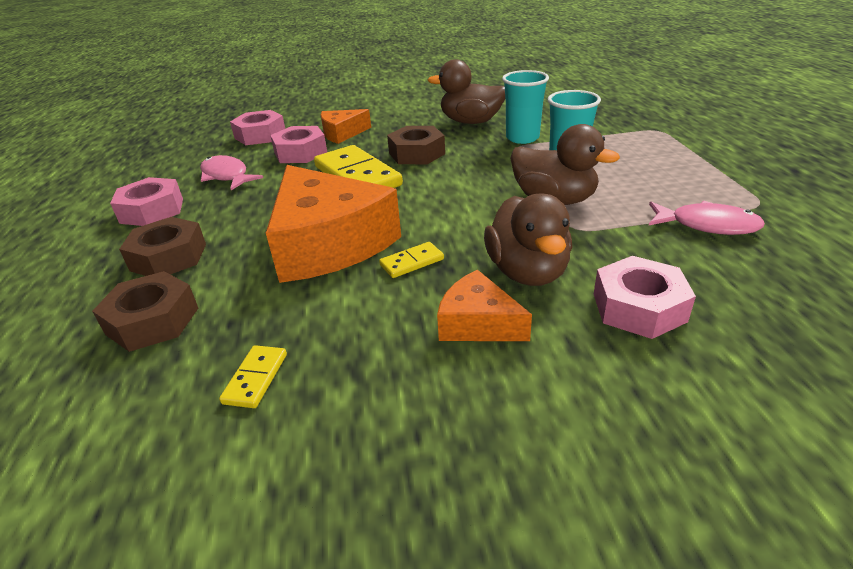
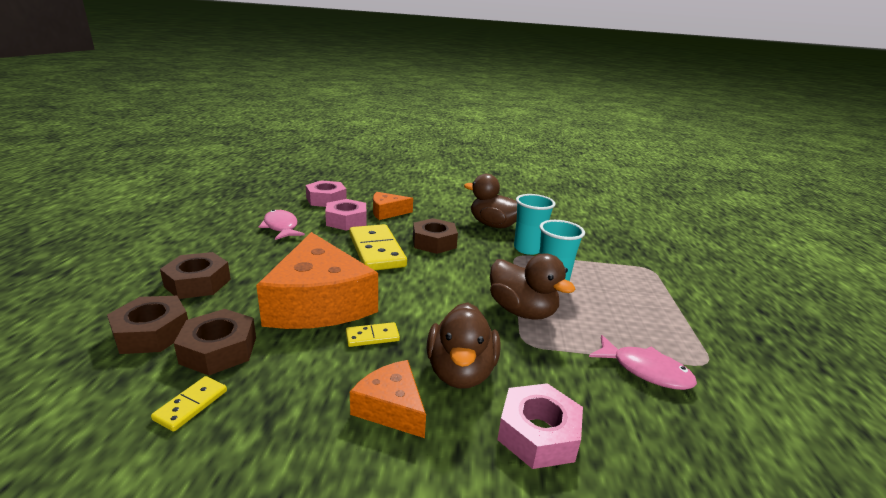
camera: 10 degrees right, 10 degrees down
pink nut [110,177,183,226] -> none
none -> brown nut [174,309,256,375]

